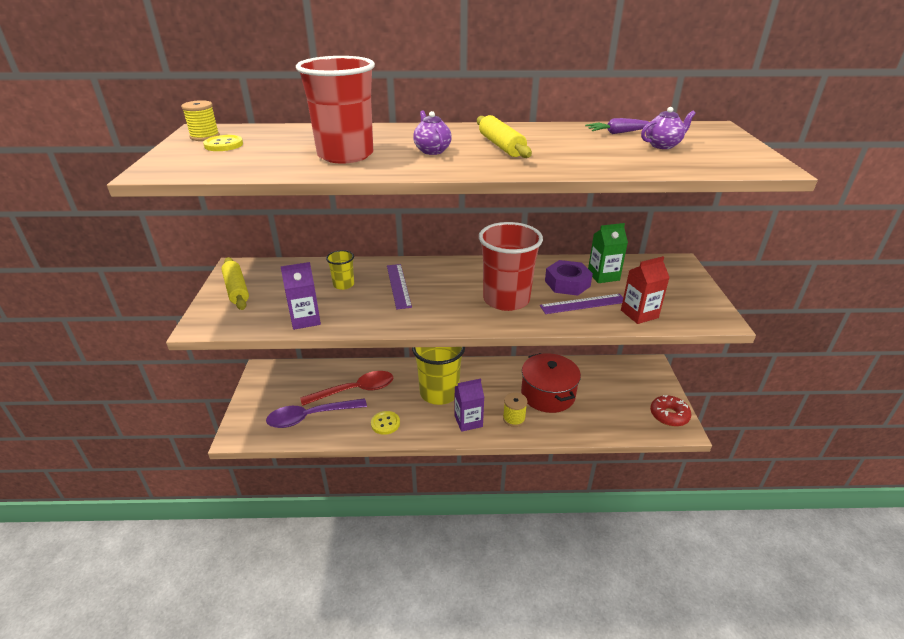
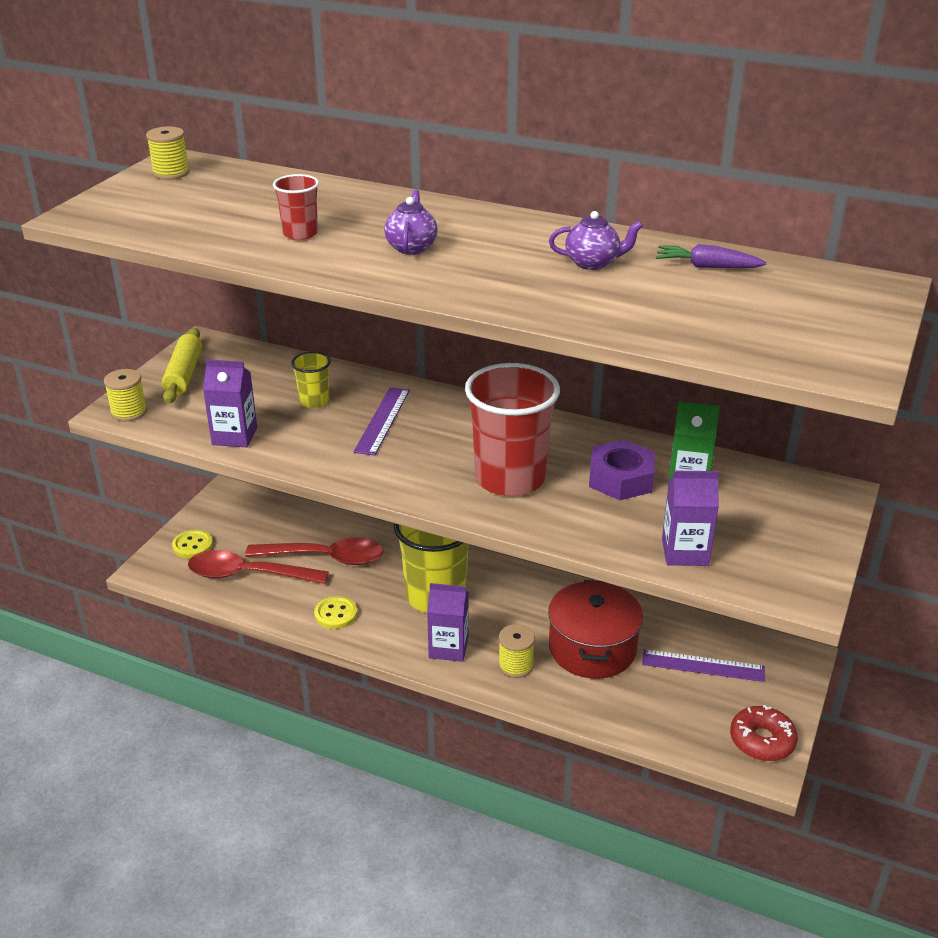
camera: 25 degrees right, 0 degrees up
yellow button [203,135,243,151] -> yellow button moved to [172,530,213,559]
purple spoon [266,398,367,428] -> red spoon [188,550,329,584]
red cup [296,56,375,164] -> red cup [273,174,319,240], size x0.47
yellow rolling pin [477,115,532,158] -> none
purple ruler [540,294,623,314] -> purple ruler moved to [642,649,765,682]
red carton [621,256,670,324] -> purple carton [662,471,719,566]
purple teapot [641,107,696,149] -> purple teapot moved to [549,211,643,270]
none -> yellow spool [104,369,147,422]

